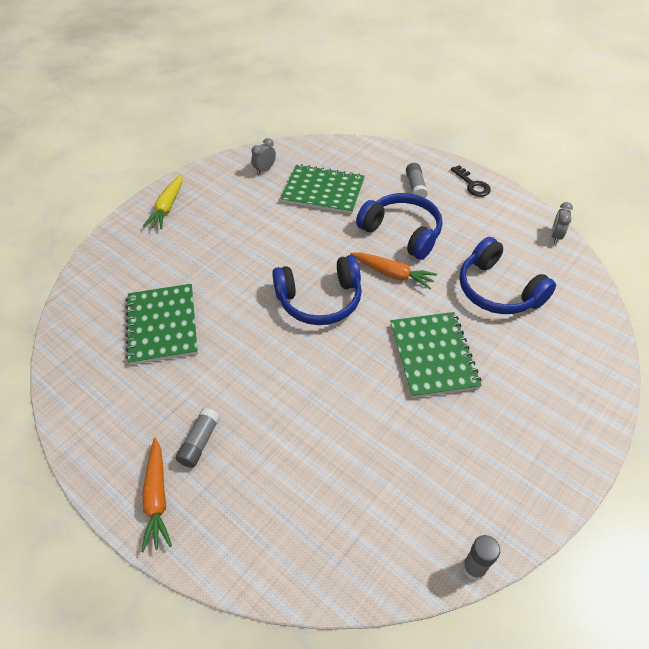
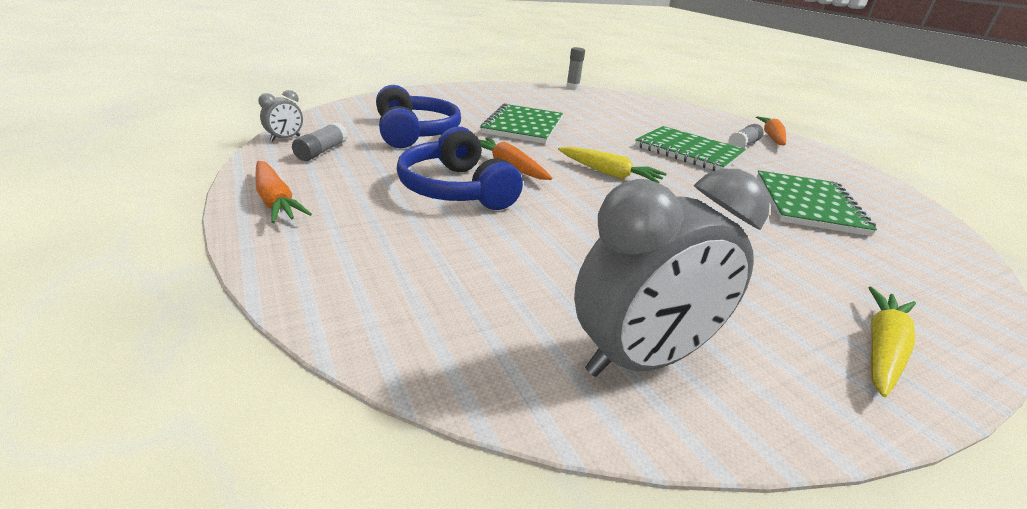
camera: 160 degrees left, 20 degrees down
grey clock [251,138,276,175] -> grey clock [574,169,770,377], size x2.31
blue headphones [272,255,362,325] -> yellow carrot [558,147,667,183]
green notebook [280,164,365,214] -> green notebook moved to [635,126,746,171]
grey glue stick [406,163,428,198] -> grey glue stick moved to [292,122,348,161]
black key [451,165,491,197] -> orange carrot [255,161,312,223]

